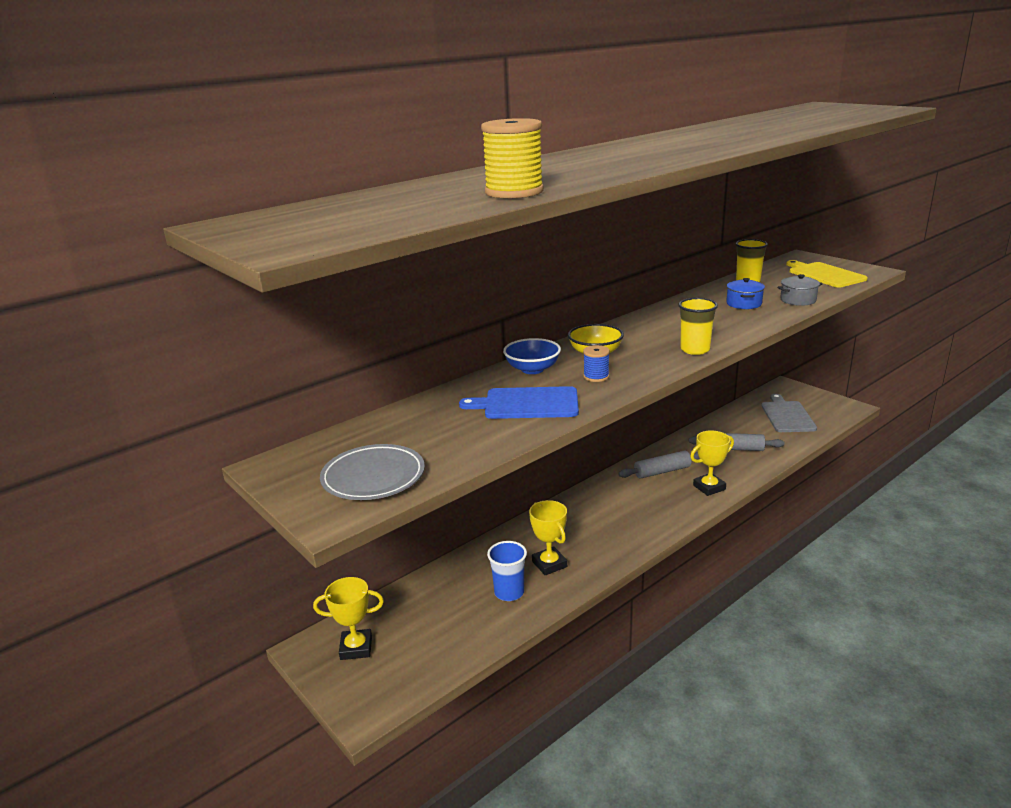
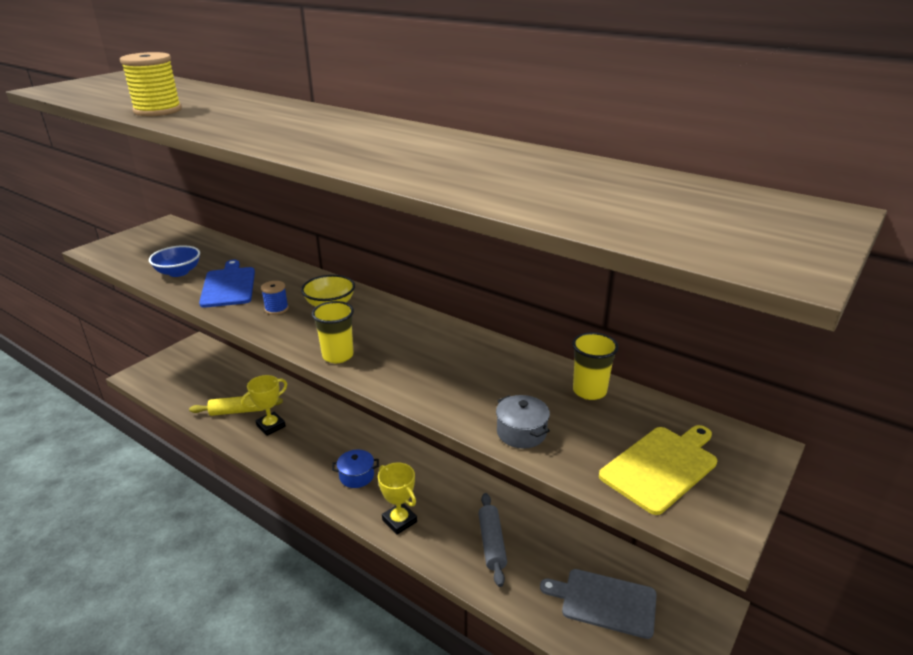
camera: 75 degrees right, 5 degrees up
yellow trophy [313,577,384,660] -> none
grey plate [320,444,425,500] -> none
blue cup [487,541,527,601] -> yellow rolling pin [189,396,283,416]
blue bowl [503,338,561,374] -> blue bowl moved to [149,245,200,277]
grey rolling pin [618,450,700,479] -> none
blue pot [726,278,765,309] -> blue pot moved to [332,450,379,488]
grey cutting board [761,394,817,432] -> grey cutting board turned 150 degrees counterclockwise [540,569,657,639]

